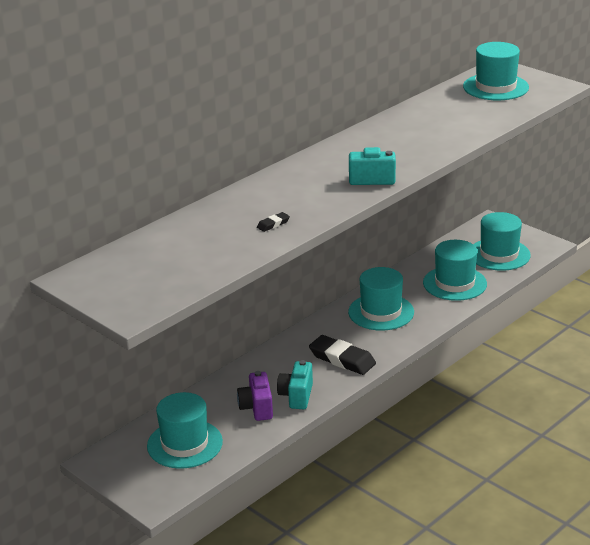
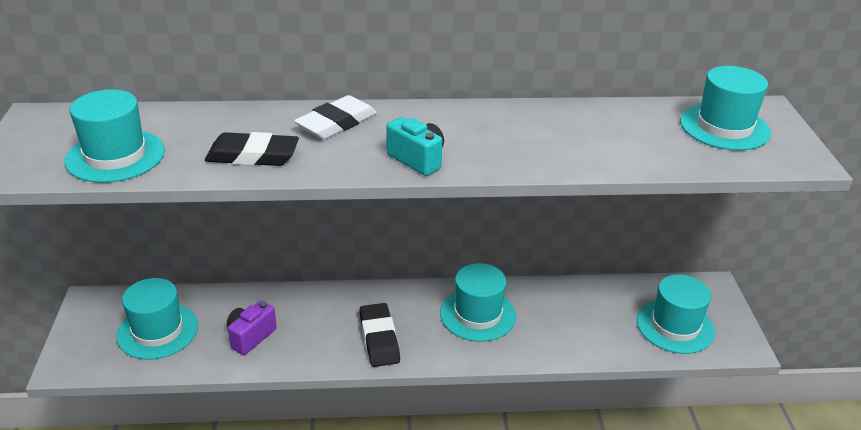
camera: 40 degrees right, 5 degrees up
black eraser [257,212,290,232] -> black eraser [205,132,299,166], size x2.25
turquoise camera [277,360,313,409] -> none
turquoise hat [423,240,487,301] -> turquoise hat moved to [65,89,165,183]
none -> white eraser [294,95,377,139]

